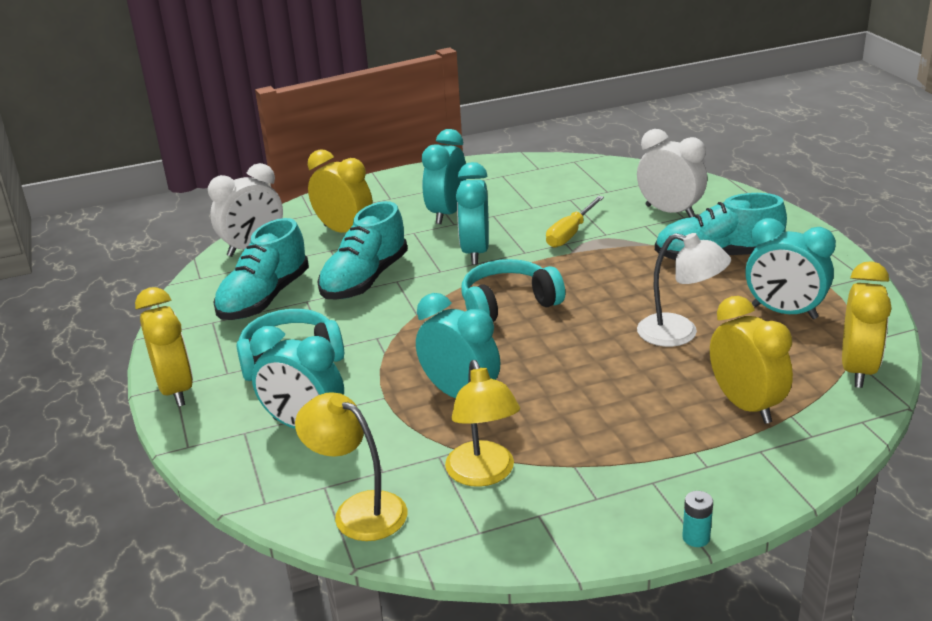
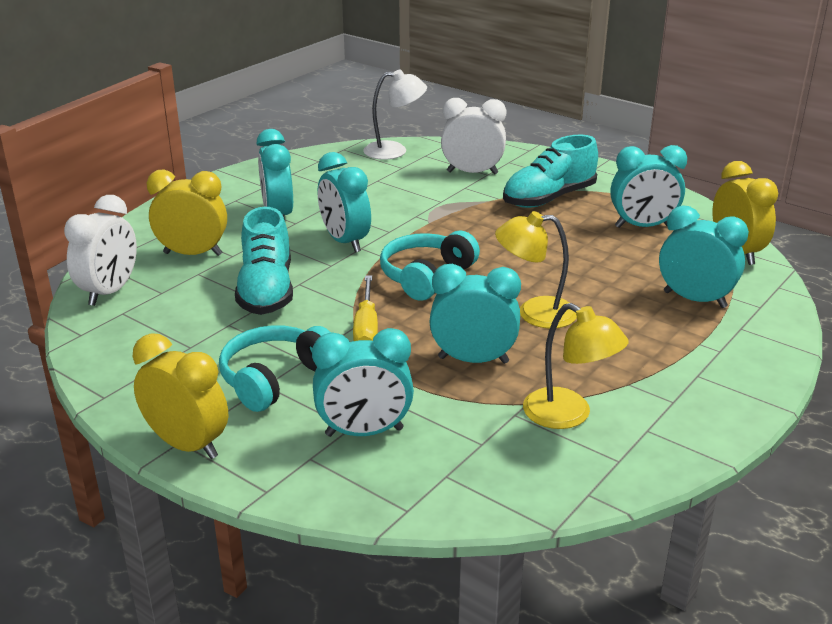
camera: 35 degrees left, 0 degrees up
turquoise shoe [213,218,309,320] -> none
yellow lamp [295,392,407,541] -> yellow lamp moved to [495,211,577,329]
yellow screwdriver [546,196,604,248] -> yellow screwdriver moved to [353,276,378,341]
white lamp [637,233,731,347] -> white lamp moved to [363,69,427,160]
turquoise battery [682,491,713,547] -> none
yellow clock [710,296,793,424] -> turquoise clock [659,206,749,308]

